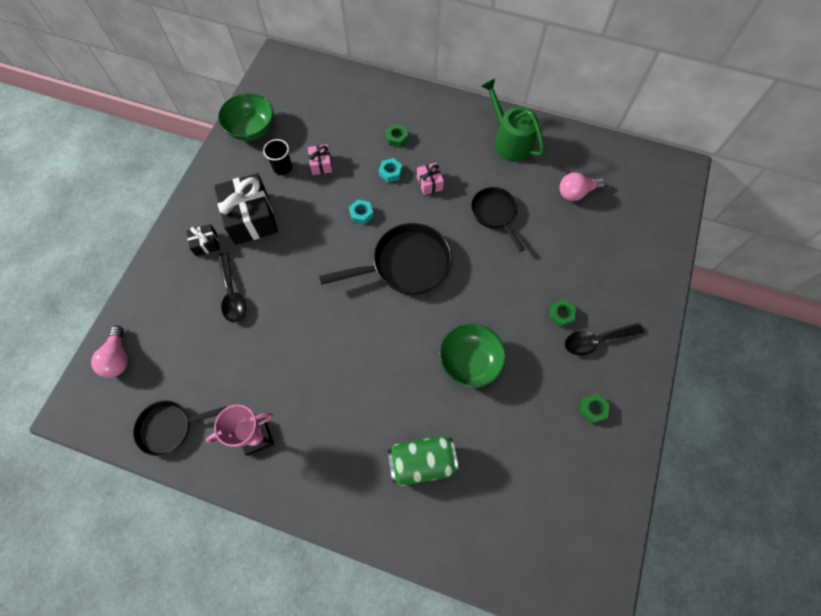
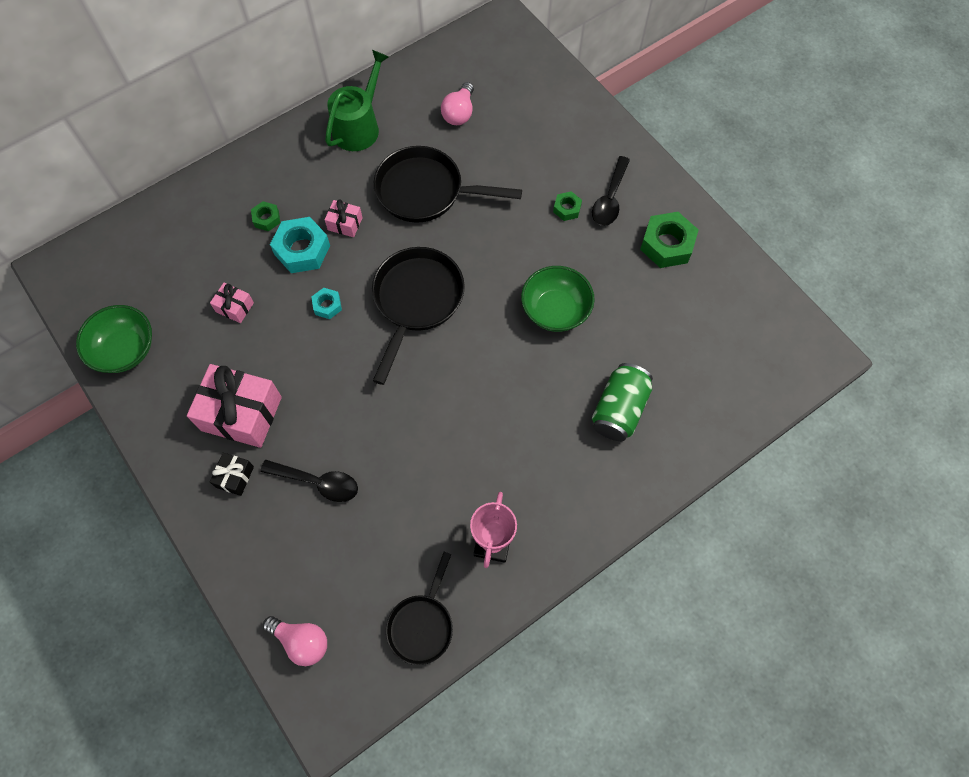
camera: 55 degrees left, 0 degrees up
black gift [214,173,278,245] -> pink gift [187,364,282,448]
black cup [263,139,292,175] -> none
turquoise nut [379,158,402,182] -> turquoise nut [270,217,330,273], size x1.88
black pan [471,187,525,252] -> black pan [374,146,522,223], size x1.60
green watering can [481,79,545,162] -> green watering can turned 120 degrees clockwise [325,50,389,151]
green nut [580,394,609,424] -> green nut [640,212,699,268], size x1.88

